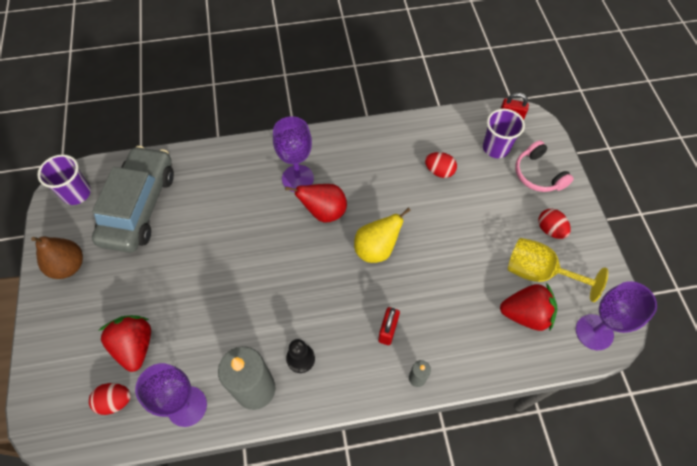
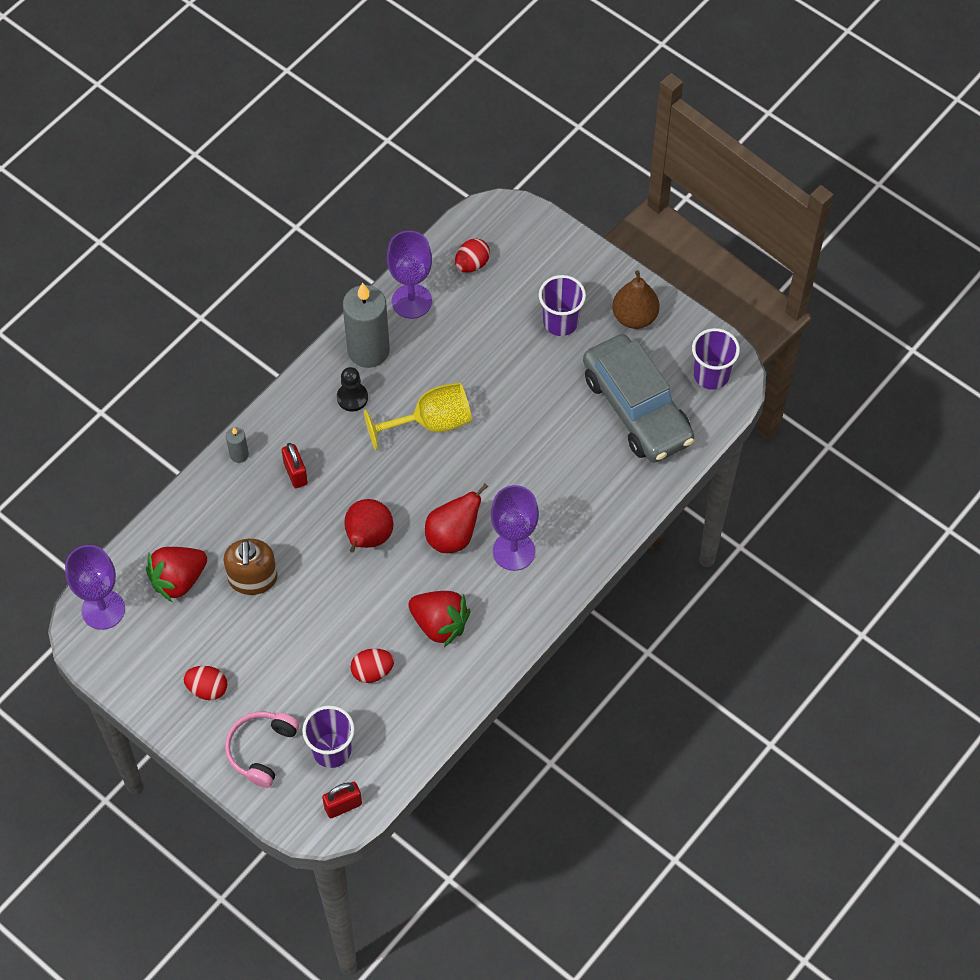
camera: 140 degrees right, 0 degrees up
red strawberry [98,315,151,372] -> red strawberry moved to [408,591,470,647]
yellow pear [354,208,411,263] -> red pear [344,499,393,552]
yellow goblet [508,238,608,302] -> yellow goblet moved to [364,382,472,450]
pink headphones [515,140,574,192] -> pink headphones turned 90 degrees counterclockwise [225,712,300,788]
none -> brown soap dispenser [223,539,278,595]
none -> purple cup [539,275,586,336]

